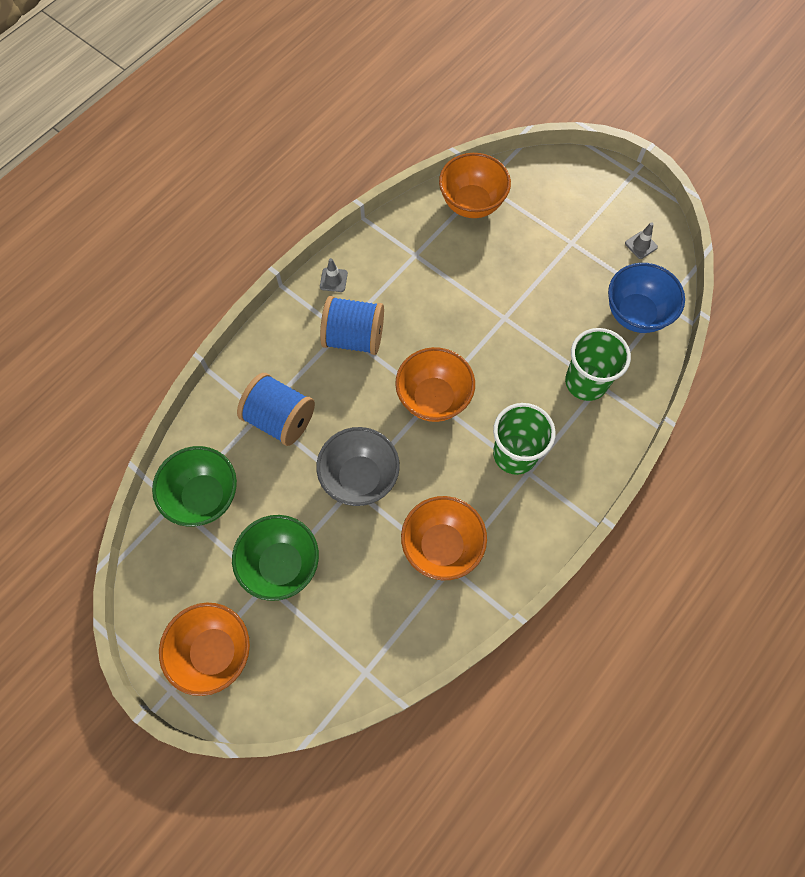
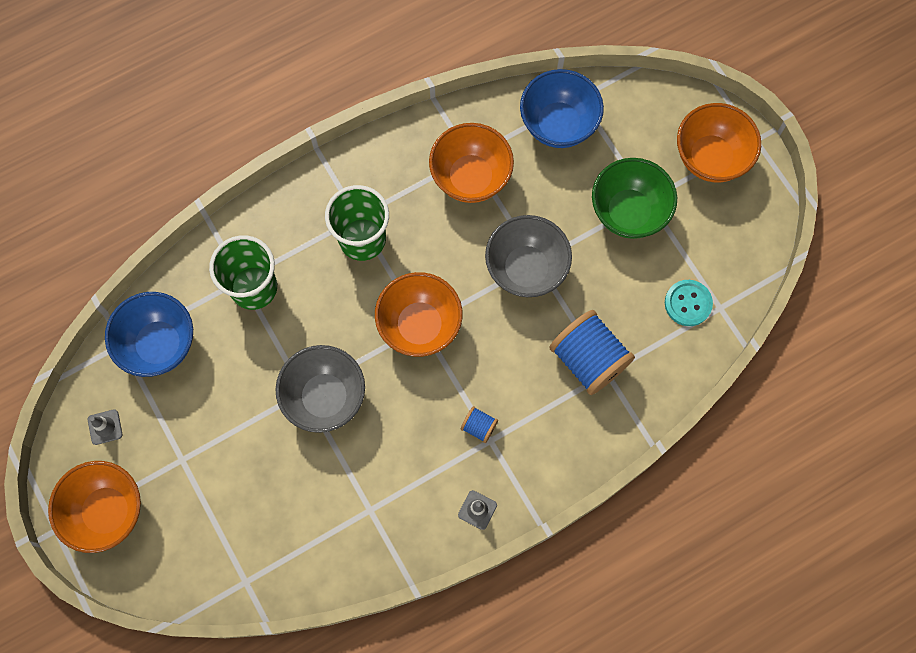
camera: 160 degrees left, 5 degrees up
green bowl [152,446,237,527] -> turquoise button [665,280,713,326]
blue spool [320,296,384,355] -> blue spool [461,406,498,443], size x0.45
orange bowl [439,153,511,218] -> orange bowl moved to [48,461,141,553]
none -> grey bowl [275,345,365,433]
none -> blue bowl [520,69,604,148]

